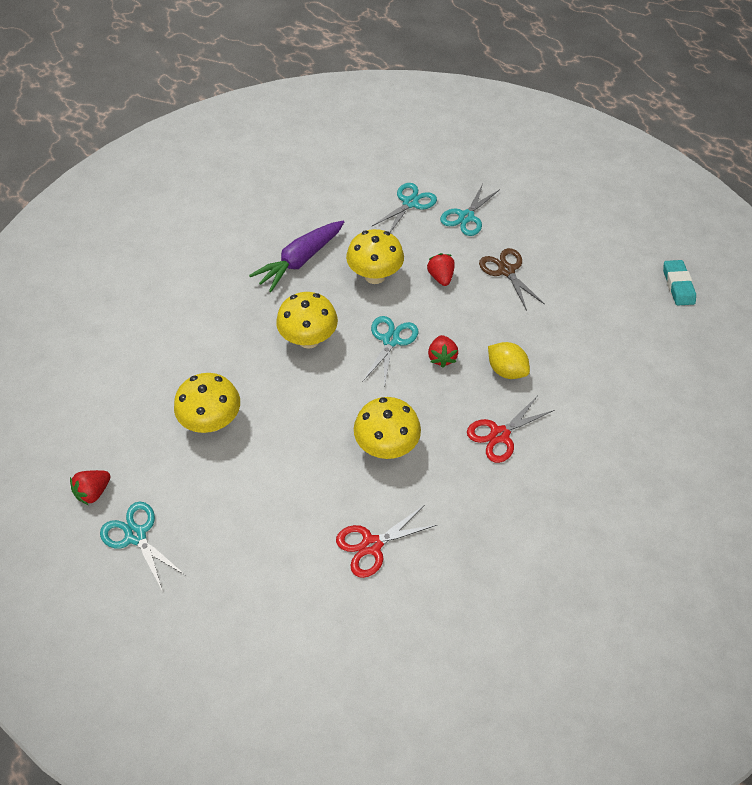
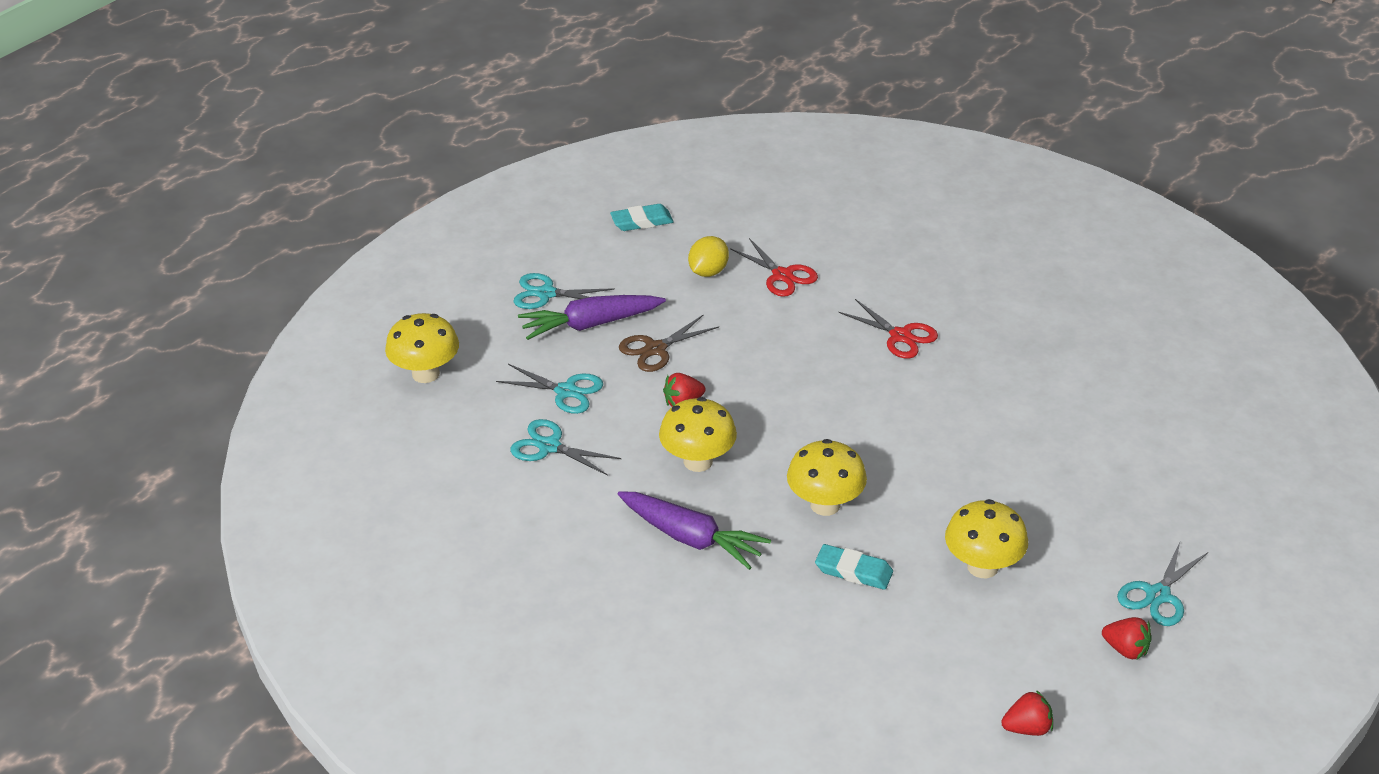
camera: 100 degrees left, 15 degrees down
red scissors [336,505,437,578] -> red scissors moved to [730,238,818,297]
yellow mushroom [354,397,421,459] -> yellow mushroom moved to [385,313,459,383]
turquoise scissors [363,316,418,388] -> turquoise scissors moved to [513,273,615,309]
red strawberry [428,335,458,368] -> red strawberry moved to [1001,690,1053,736]
yellow lemon [488,342,530,379] -> yellow lemon moved to [688,236,729,277]
none -> purple carrot [518,295,666,340]
none -> turquoise eraser [815,544,893,590]

